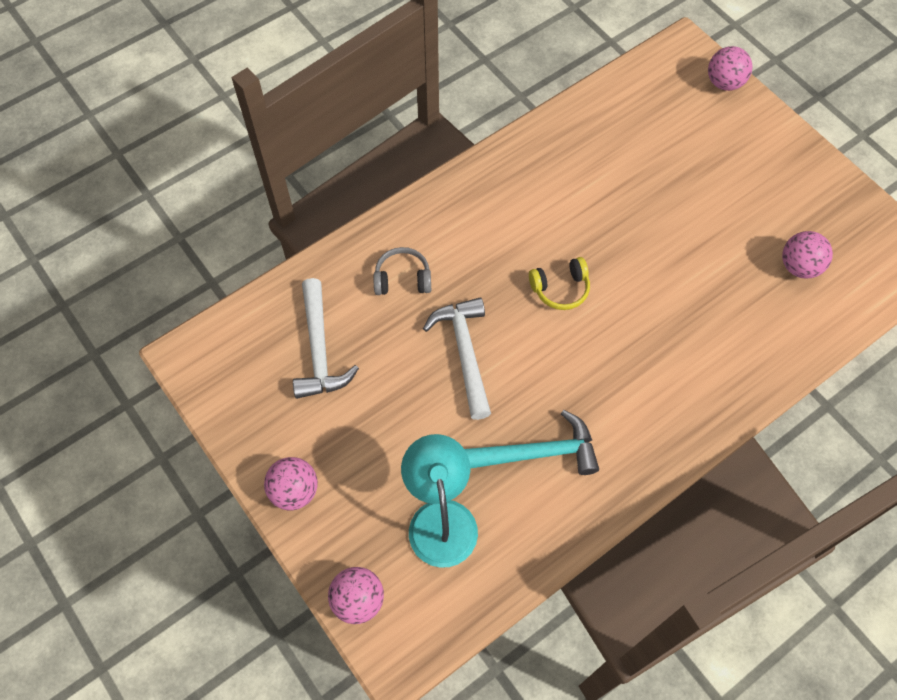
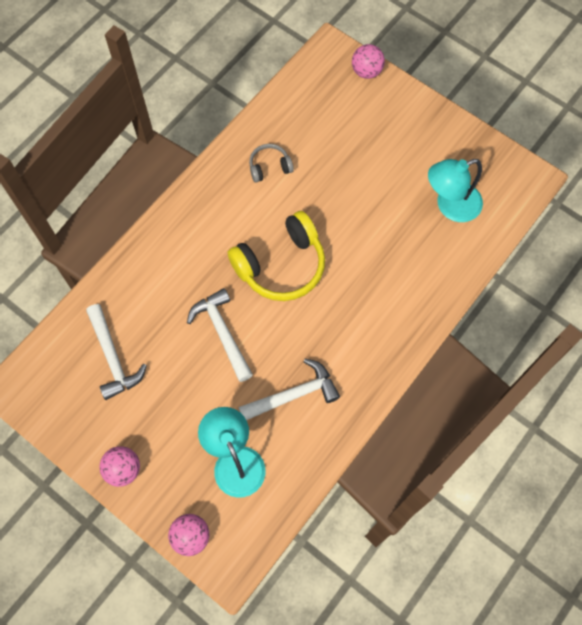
camera: 15 degrees left, 5 degrees up
grey headphones [373,247,431,295] -> grey headphones moved to [249,144,294,183]
turquoise hammer [465,410,599,475] -> white hammer [238,359,340,420]
yellow headphones [529,257,590,310] -> yellow headphones [228,211,325,301], size x2.02
pink ball [782,231,833,278] -> turquoise lamp [428,159,483,222]

